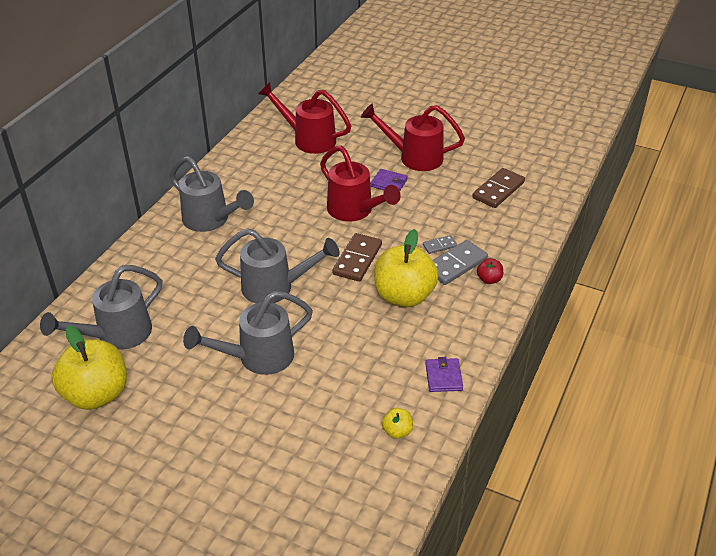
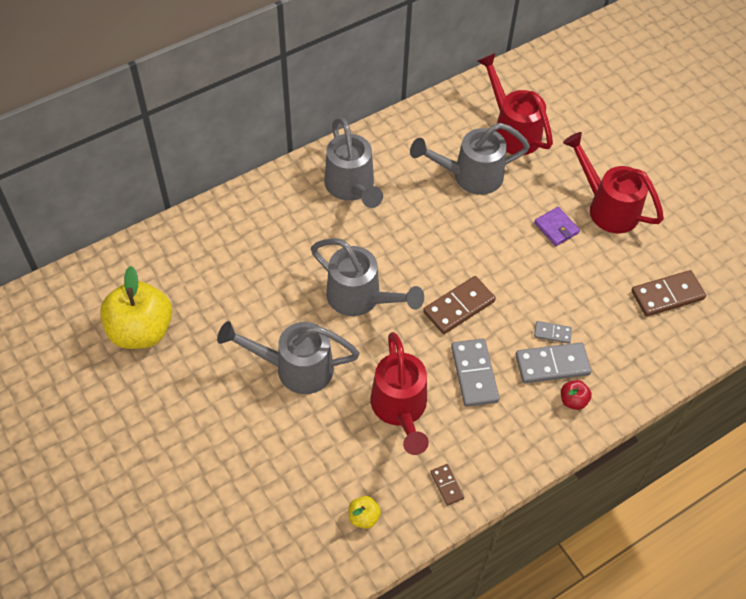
camera: 30 degrees right, 15 degrees up
grey watering can [40,265,162,350] -> grey watering can moved to [410,123,530,195]
red watering can [320,146,401,222] -> red watering can moved to [370,332,429,455]
yellow apple [374,229,439,307] -> grey domino [451,338,499,407]
purple wallet [425,357,463,392] -> brown domino [430,464,464,506]

